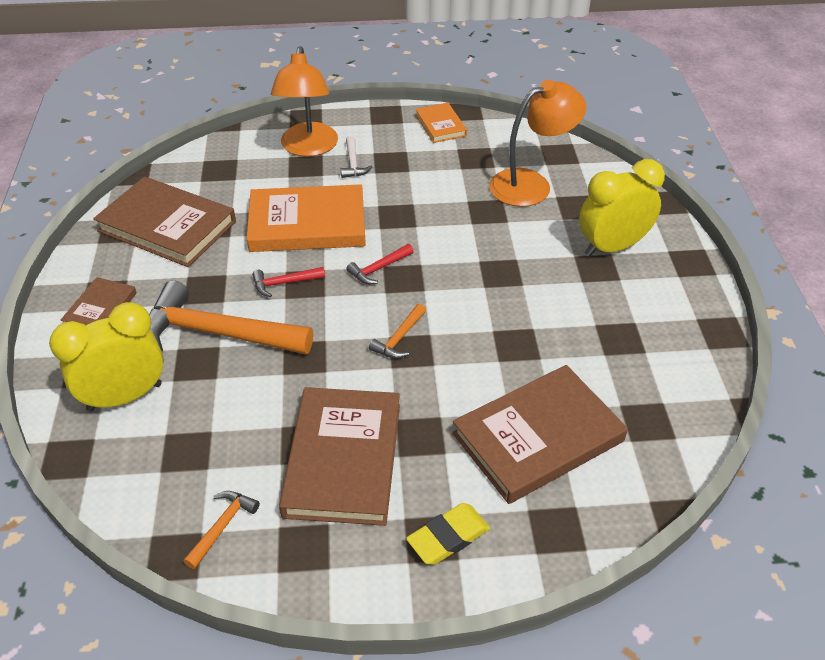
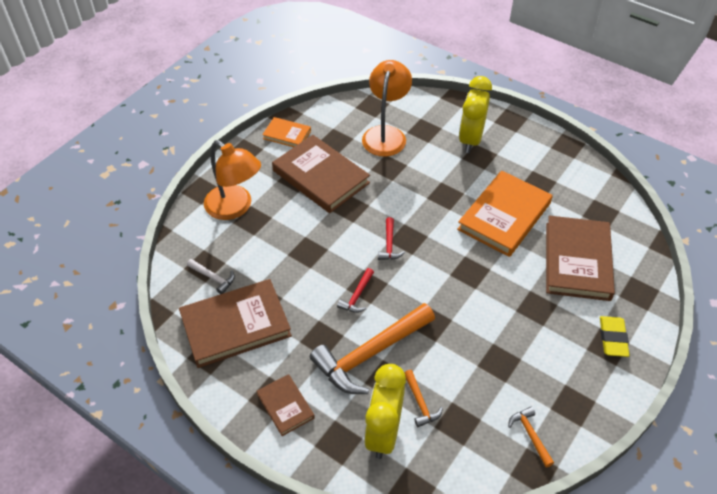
camera: 50 degrees left, 5 degrees up
orange book [247,184,366,252] -> orange book moved to [457,170,553,257]
brown book [279,387,400,526] -> brown book moved to [272,135,370,213]
white hammer [341,136,372,178] -> white hammer moved to [187,259,235,294]
orange hammer [369,304,426,359] -> orange hammer moved to [404,370,443,427]

